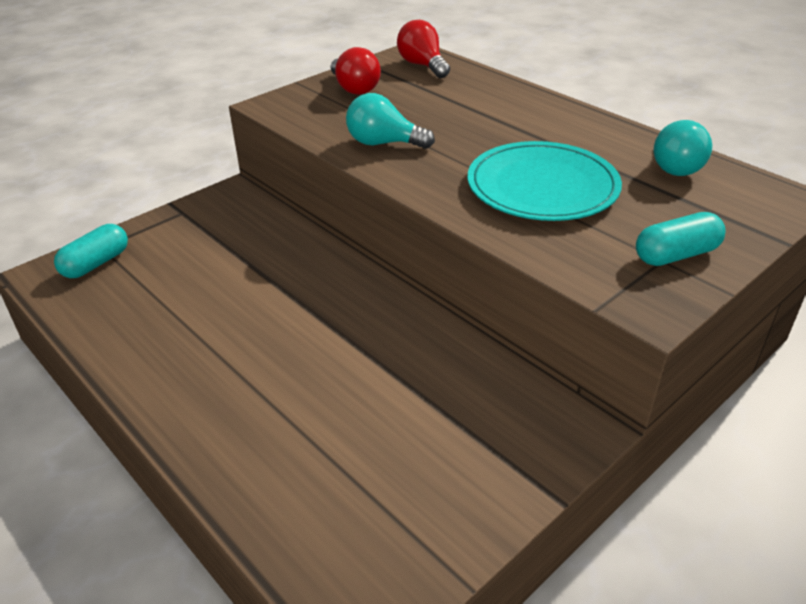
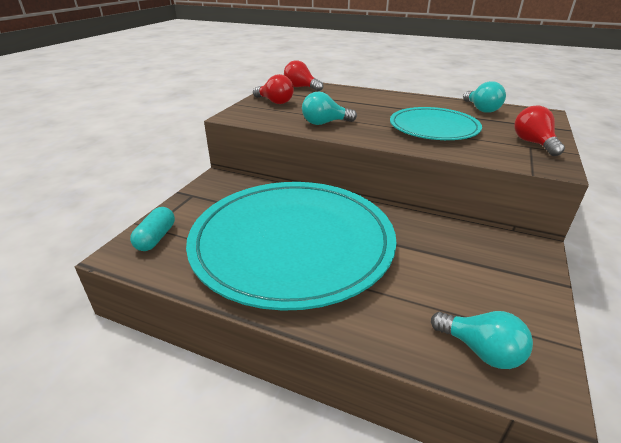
camera: 25 degrees left, 5 degrees down
turquoise capsule [636,212,726,266] -> red light bulb [514,106,565,156]
none -> turquoise plate [186,182,397,311]
none -> turquoise light bulb [431,311,533,369]

